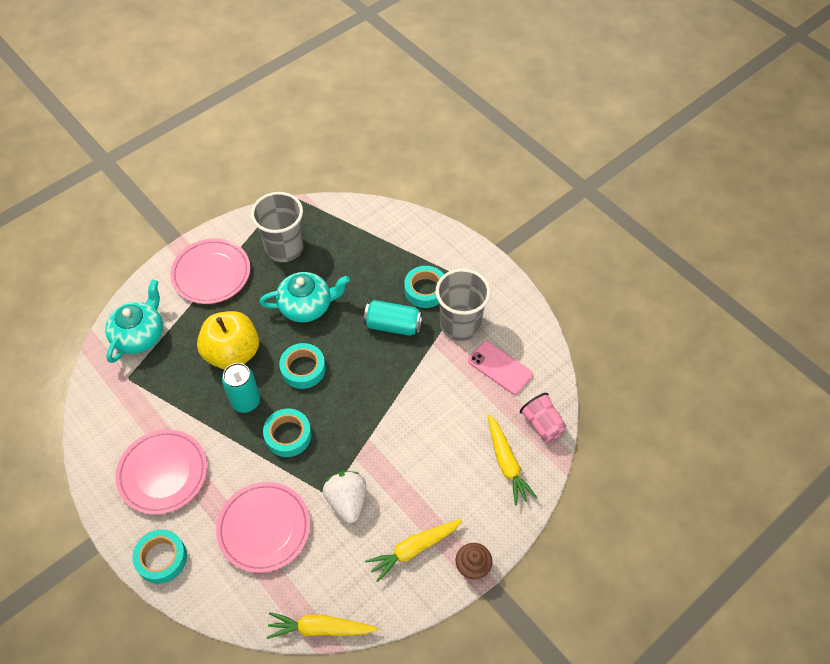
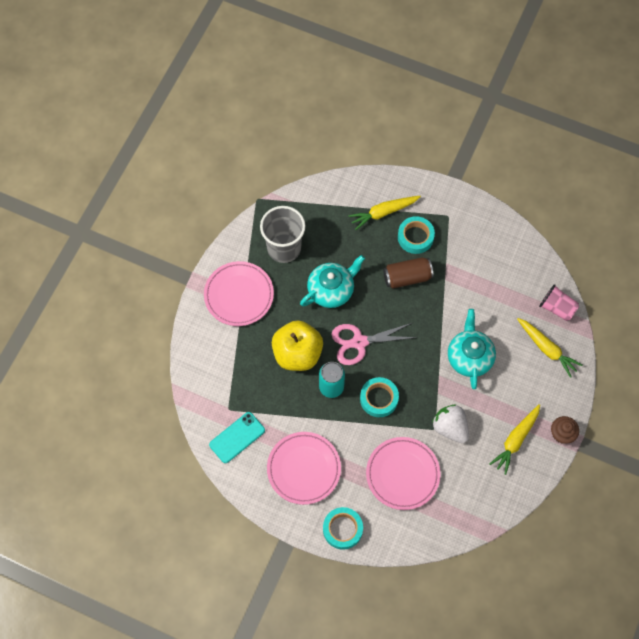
camera: 25 degrees left, 10 degrees up
turquoise teapot [105,279,163,363] -> turquoise teapot moved to [448,309,496,389]
yellow carrot [267,612,378,639] -> yellow carrot moved to [348,196,421,230]
turquoise tape [279,343,326,389] -> pink scissors [331,323,418,365]
turquoise can [364,300,422,336] -> brown can [383,257,433,289]
grey cup [436,269,491,341] -> none
pink phone [468,341,533,395] -> none
none -> turquoise phone [209,412,265,463]

